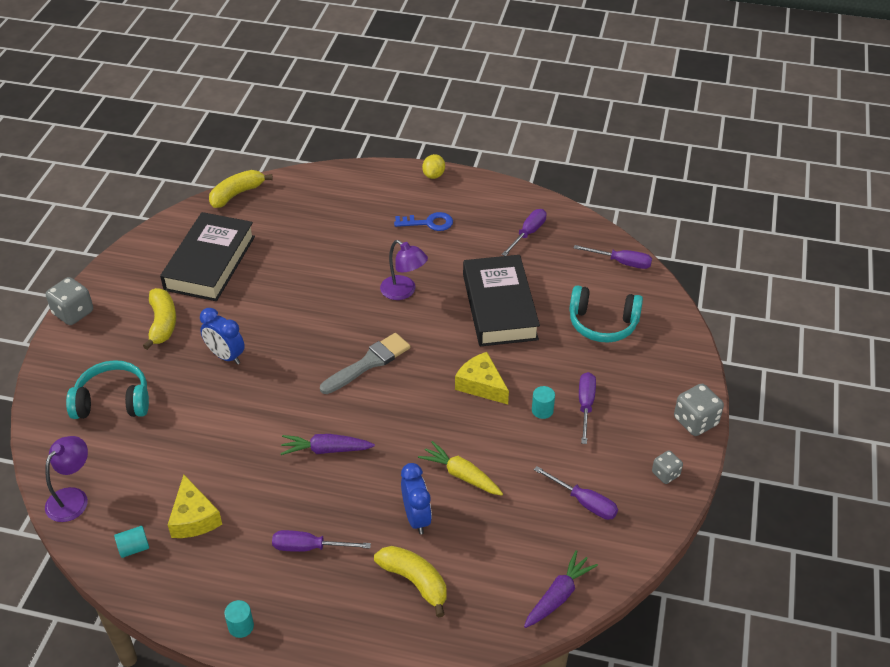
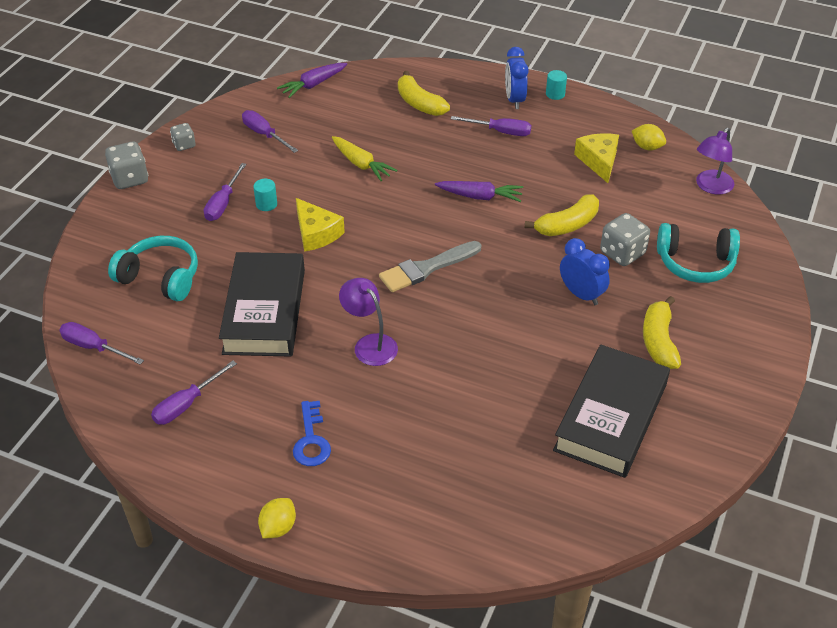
camera: 170 degrees left, 0 degrees up
grey dice [46,277,93,325] -> grey dice moved to [600,213,650,266]
turquoise cylinder [114,526,149,558] -> yellow lemon [632,124,666,150]
yellow banana [209,170,273,208] -> yellow banana moved to [525,194,599,236]
blue key [394,212,453,231] -> blue key turned 105 degrees counterclockwise [293,401,331,466]
blue clock [401,463,432,534] -> blue clock moved to [505,47,529,109]

